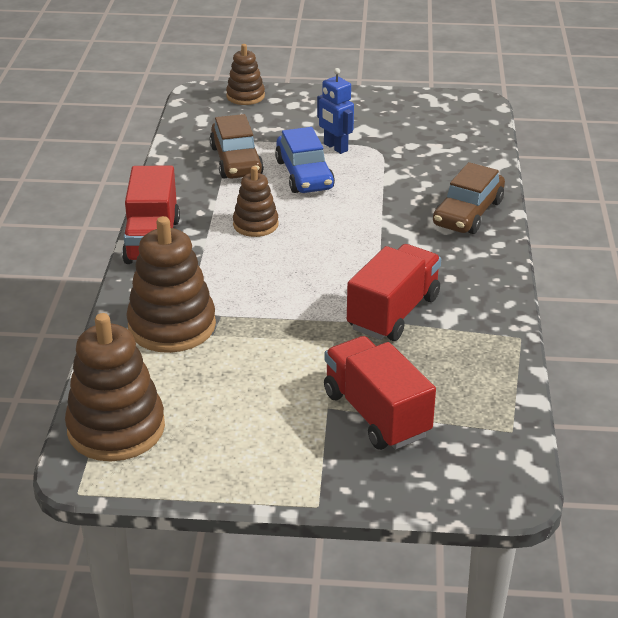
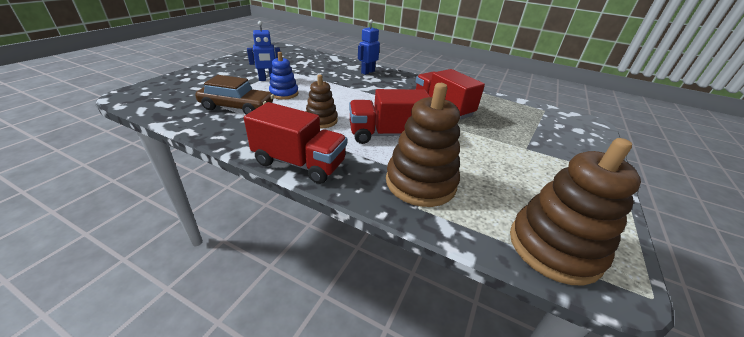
camera: 70 degrees left, 0 degrees up
brown stacking toy [226,44,265,105] -> none
blue car [275,127,335,193] -> blue stacking toy [269,52,299,100]
red truck [324,336,436,450] -> red truck moved to [349,89,430,144]
brown car [433,162,505,234] -> blue robot [358,19,380,75]

